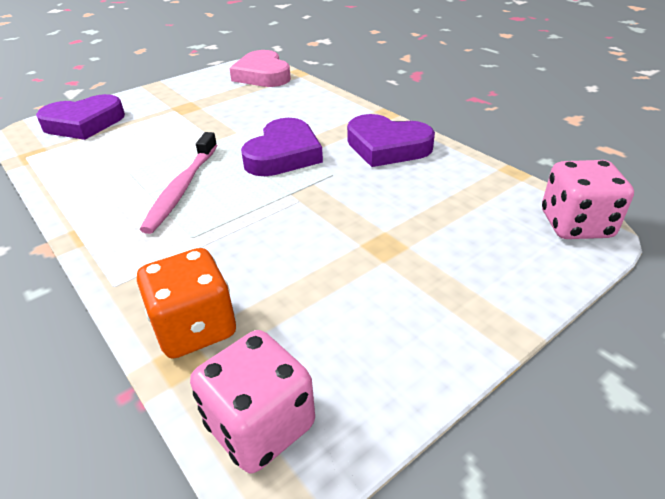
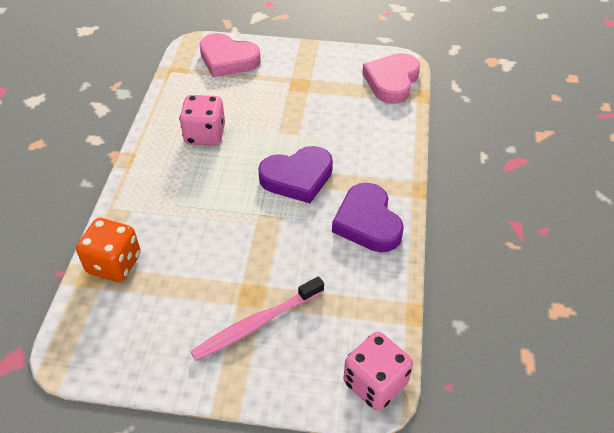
camera: 45 degrees right, 10 degrees up
purple heart [36,94,125,140] -> pink heart [199,33,261,77]
pink toothbrush [140,132,217,234] -> pink toothbrush moved to [190,276,324,361]
pink dice [190,330,315,473] -> pink dice moved to [179,95,225,146]

